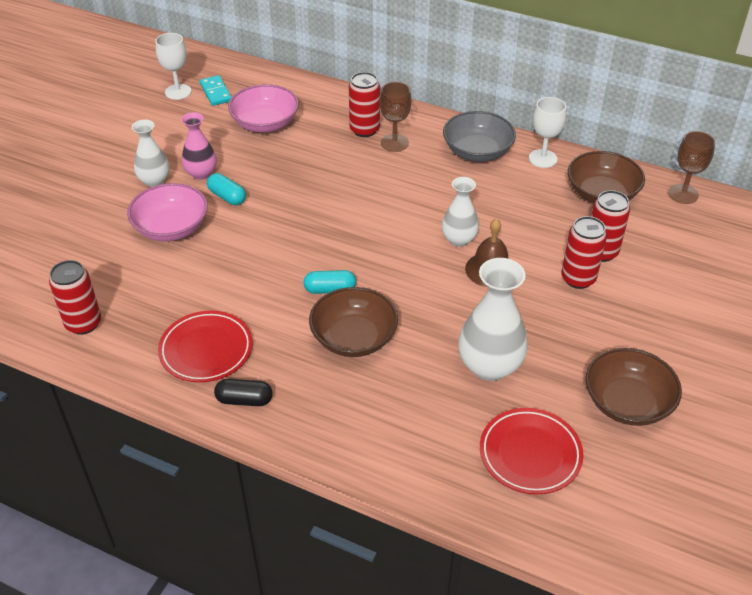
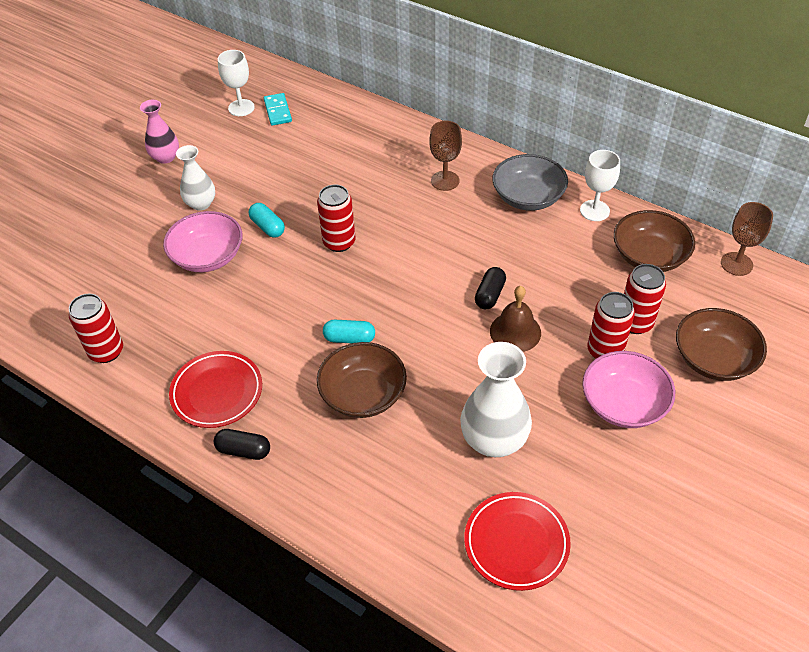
camera: 10 degrees right, 5 degrees up
pink vase [181,112,217,180] -> pink vase moved to [140,100,179,164]
pink bowl [228,84,299,132] -> pink bowl moved to [582,351,675,428]
red can [349,72,380,137] -> red can moved to [317,184,355,252]
white vase [442,177,479,247] -> black capsule [475,267,506,309]
brown bowl [585,348,682,426] -> brown bowl moved to [676,308,767,381]

